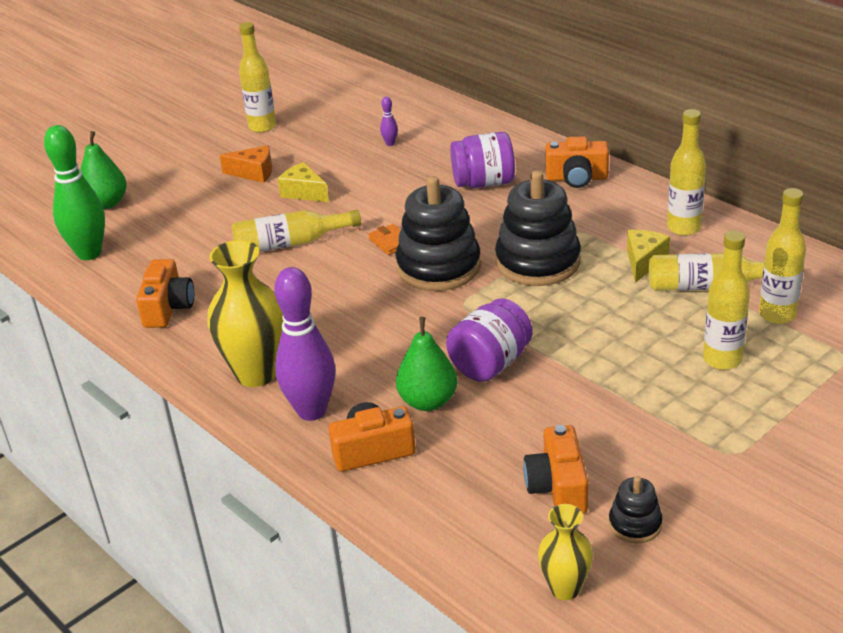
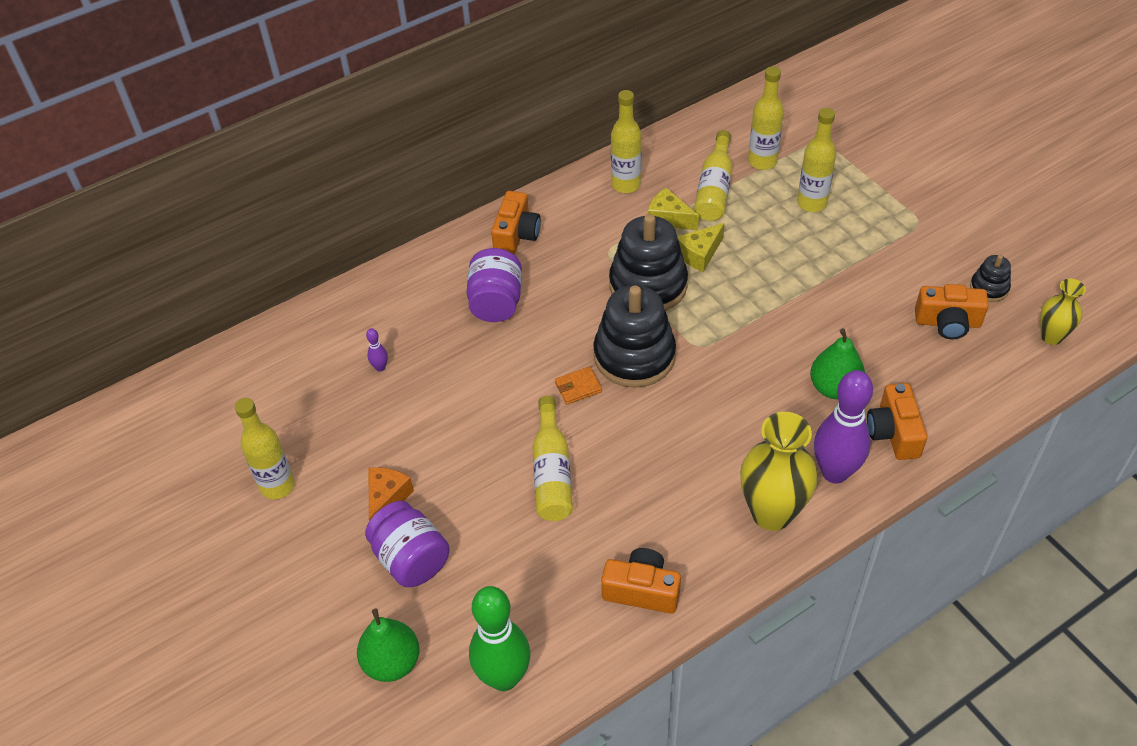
camera: 80 degrees left, 15 degrees up
yellow cheese [278,162,329,202] -> yellow cheese moved to [677,223,725,272]
purple jar [446,298,533,382] -> purple jar moved to [365,501,450,587]

